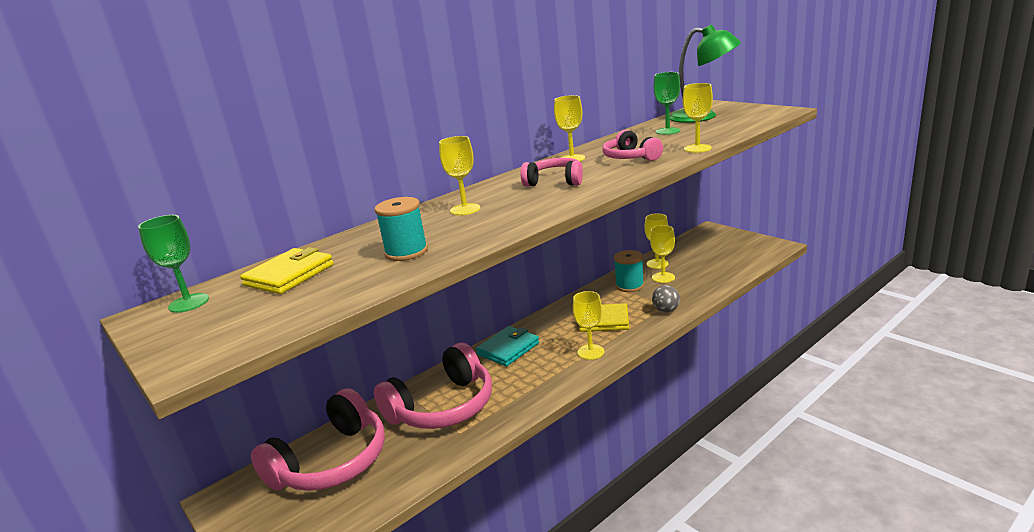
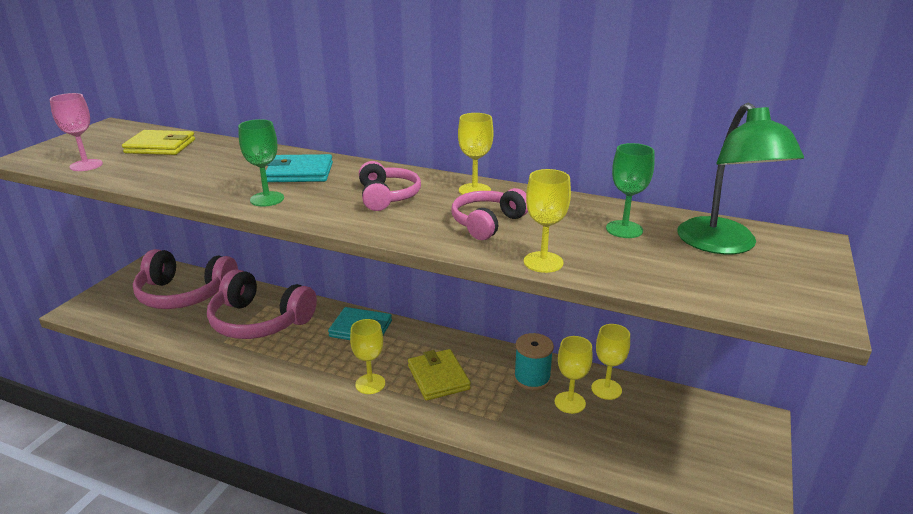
camera: 60 degrees right, 5 degrees up
green goblet [138,215,209,313] -> green goblet moved to [238,119,284,207]
turquoise spool [374,197,428,261] -> none
yellow goblet [439,136,480,215] -> turquoise wallet [266,154,333,182]
grey ball [652,285,680,313] -> none
none -> pink goblet [50,93,103,171]

